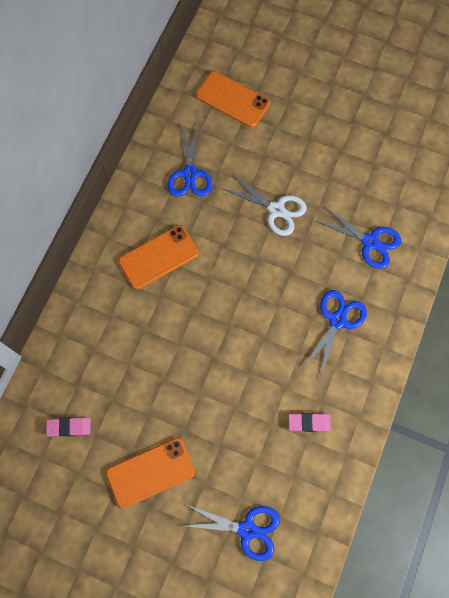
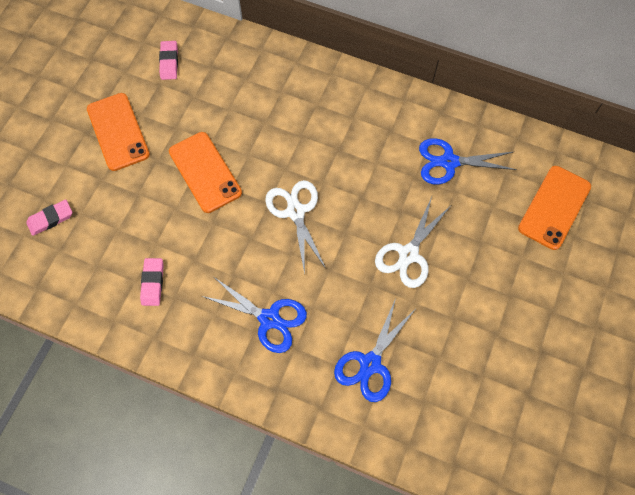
camera: 90 degrees right, 5 degrees down
orange phone [118,225,199,289] -> orange phone moved to [169,132,242,213]
blue scissors [184,505,280,561] -> pink eraser [26,199,72,236]
none -> white scissors [265,180,326,274]

